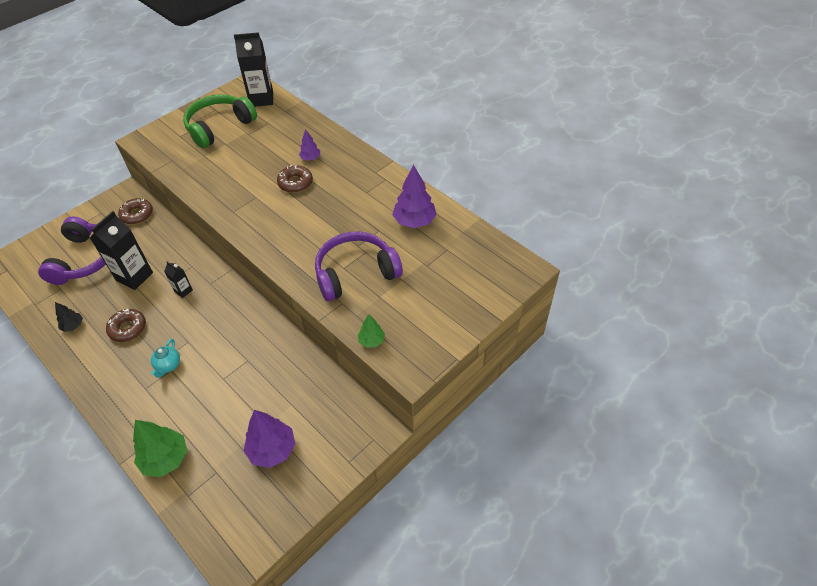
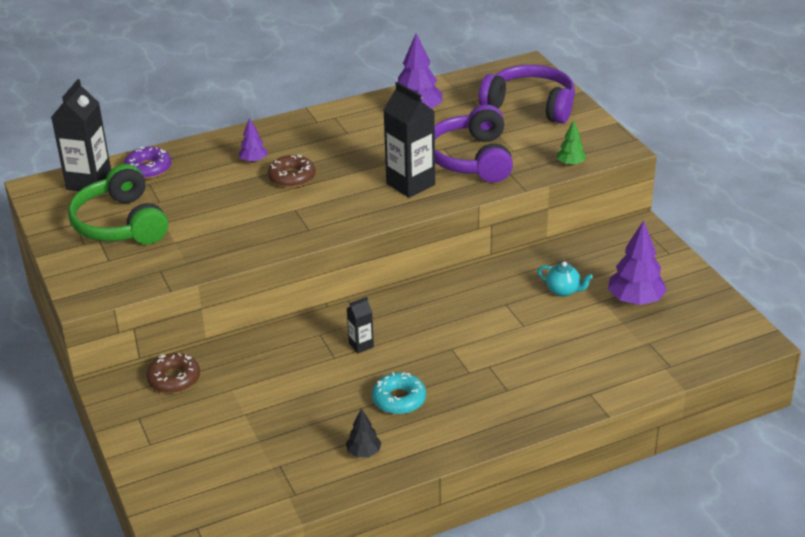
camera: 70 degrees left, 15 degrees down
purple headphones [38,217,106,285] -> purple headphones moved to [479,65,575,124]
black carton [90,211,153,290] -> black carton moved to [383,82,435,198]
brown donut [106,309,146,342] -> turquoise donut [372,372,426,414]
green tree [133,420,187,477] -> none
turquoise teapot [151,339,180,378] -> turquoise teapot moved to [538,261,593,297]
none -> purple donut [124,146,171,179]

